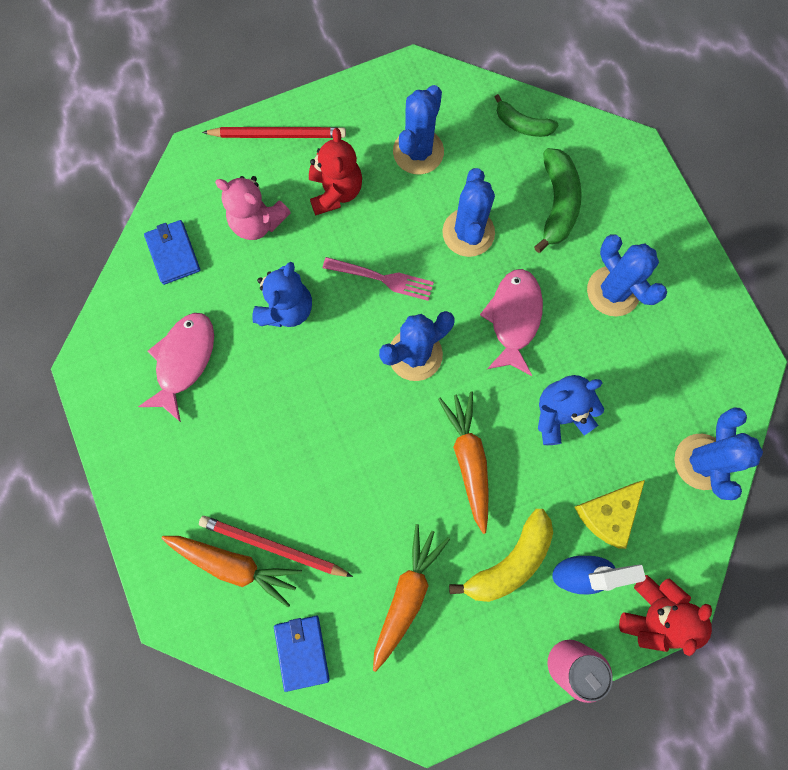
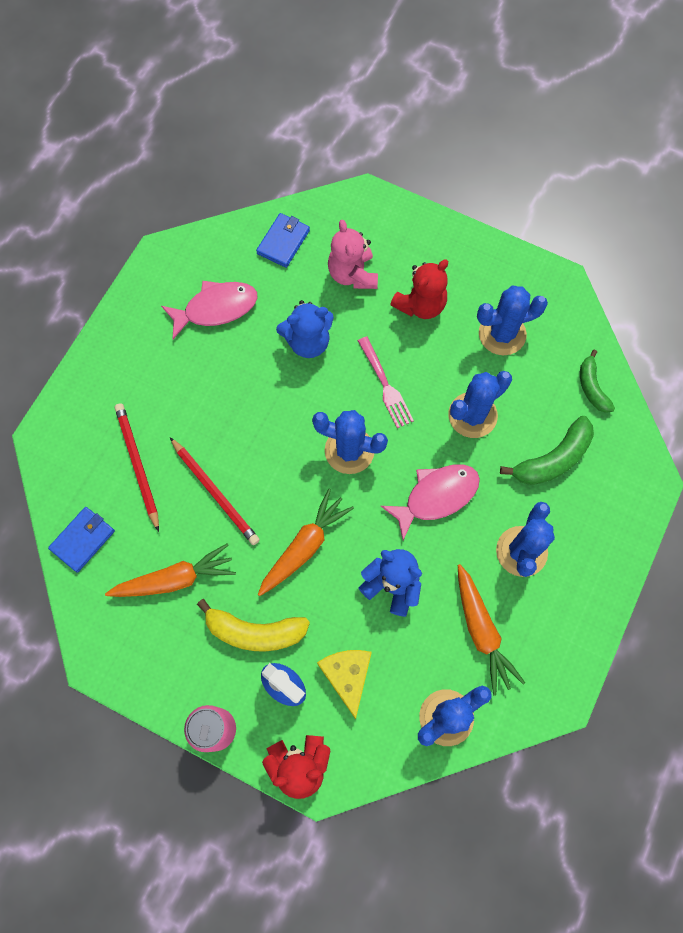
camera: 50 degrees right, 5 degrees down
orange carrot [161,536,302,607] -> orange carrot moved to [458,564,525,696]
red pencil [202,127,346,138] -> red pencil moved to [170,437,260,545]
yellow cheese [574,480,645,549] -> yellow cheese turned 75 degrees clockwise [317,650,372,719]

